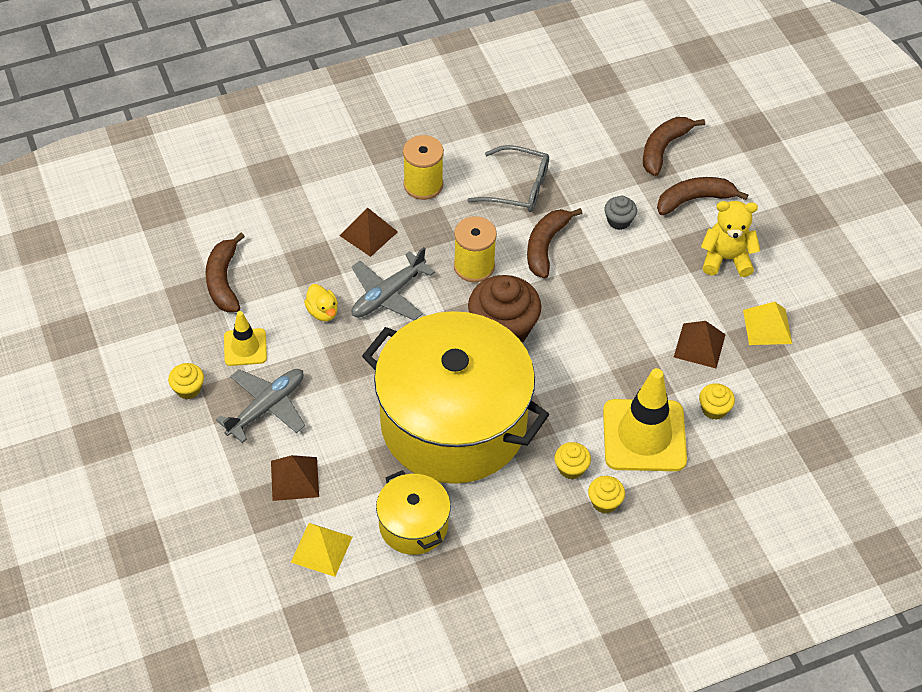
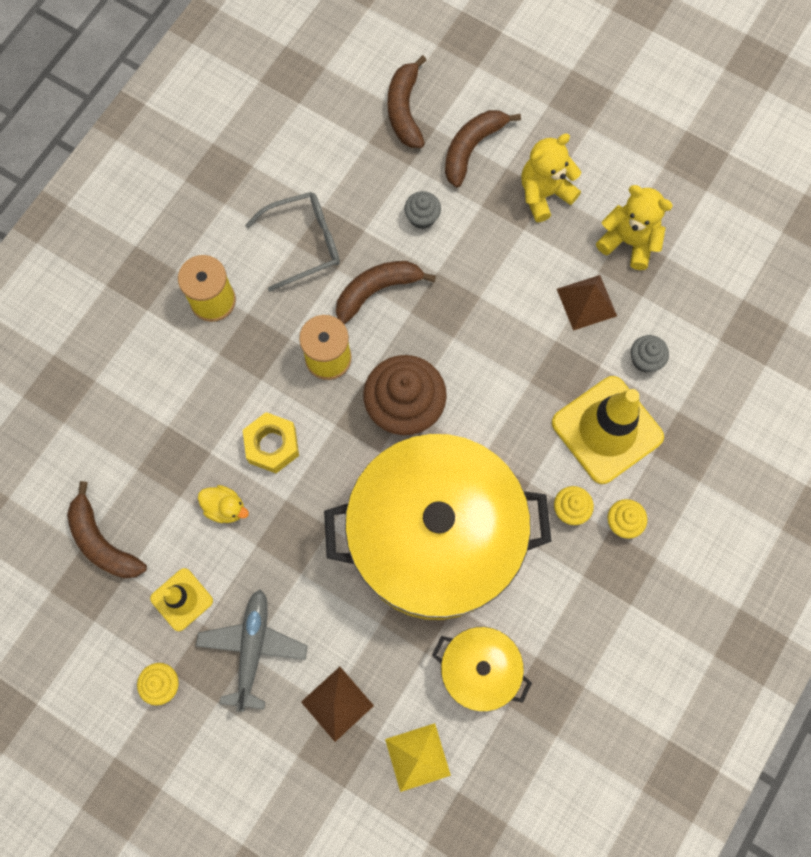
camera: 35 degrees left, 20 degrees up
brown pyramid [339,207,398,257] -> none
grey plane [352,247,435,320] -> yellow nut [243,412,299,473]
brown banana [527,208,582,279] -> brown banana turned 75 degrees clockwise [336,261,436,324]
yellow cupcake [699,383,735,420] -> grey cupcake [631,335,669,372]
yellow pyramid [743,302,792,345] -> yellow teddy bear [596,185,673,270]

